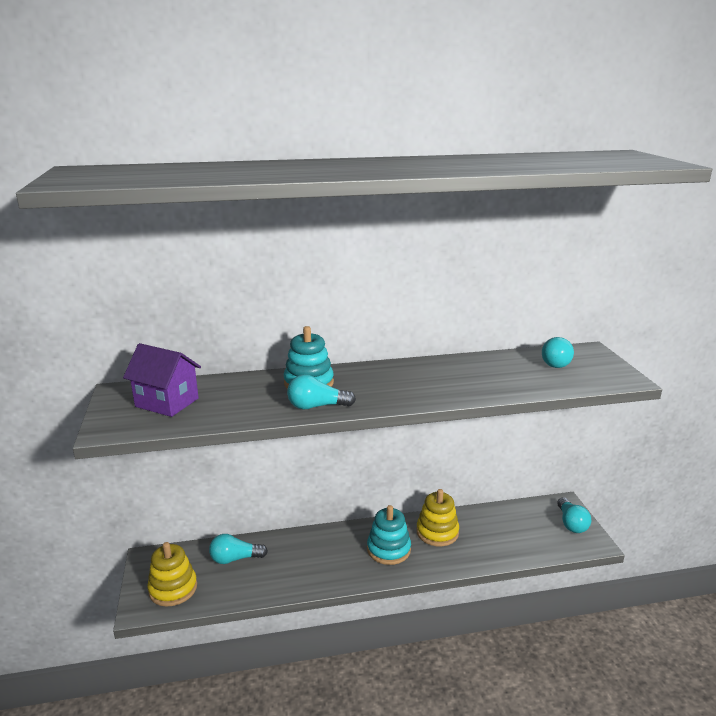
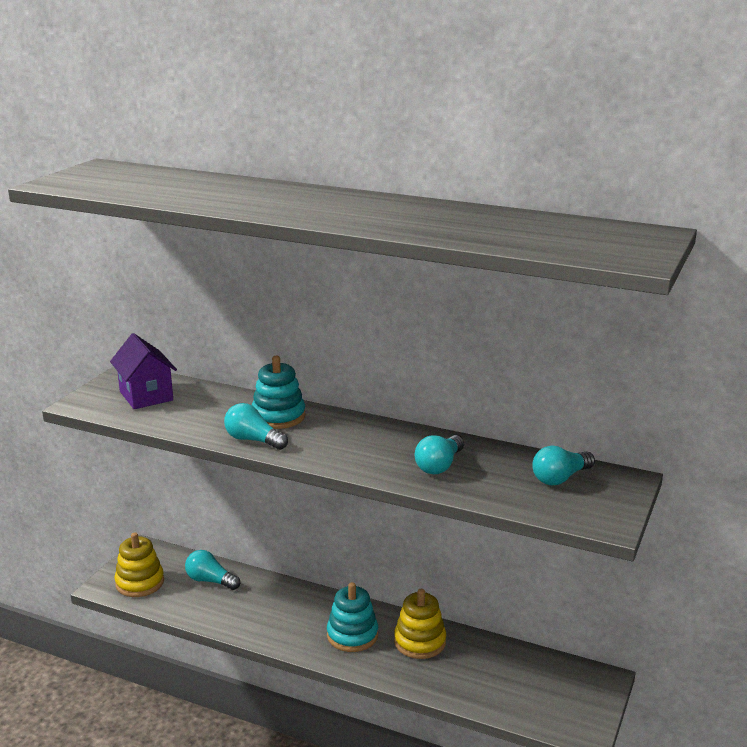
camera: 35 degrees right, 0 degrees up
turquoise light bulb [557,497,591,533] -> turquoise light bulb moved to [415,435,464,474]

